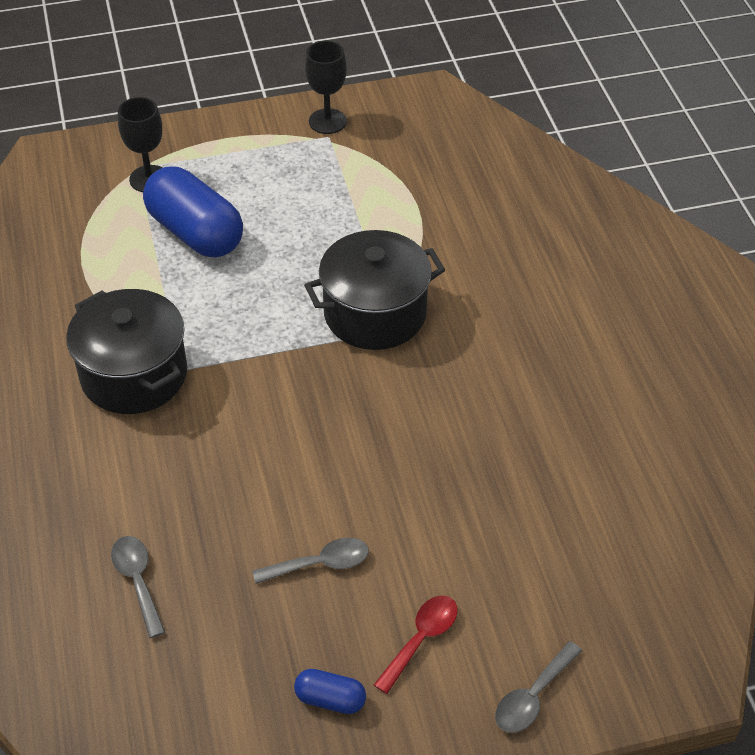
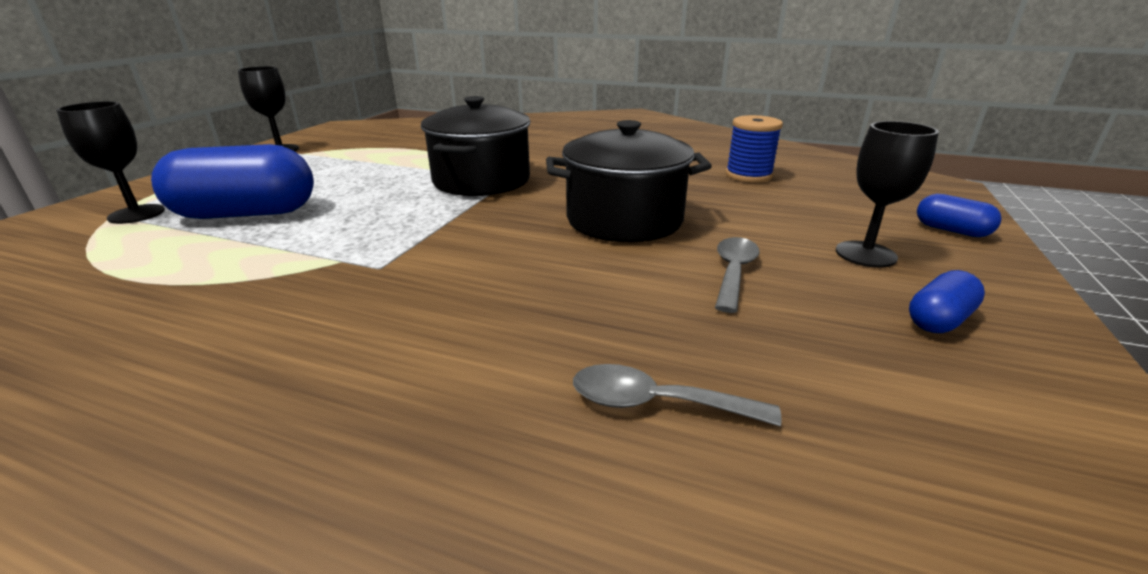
camera: 55 degrees left, 20 degrees down
black pot [66,289,187,414] -> black pot moved to [546,120,712,242]
red spoon [374,596,458,694] -> black goblet [836,121,939,268]
grey spoon [495,641,582,733] -> blue capsule [917,194,1002,237]
none -> blue spool [725,115,783,183]

